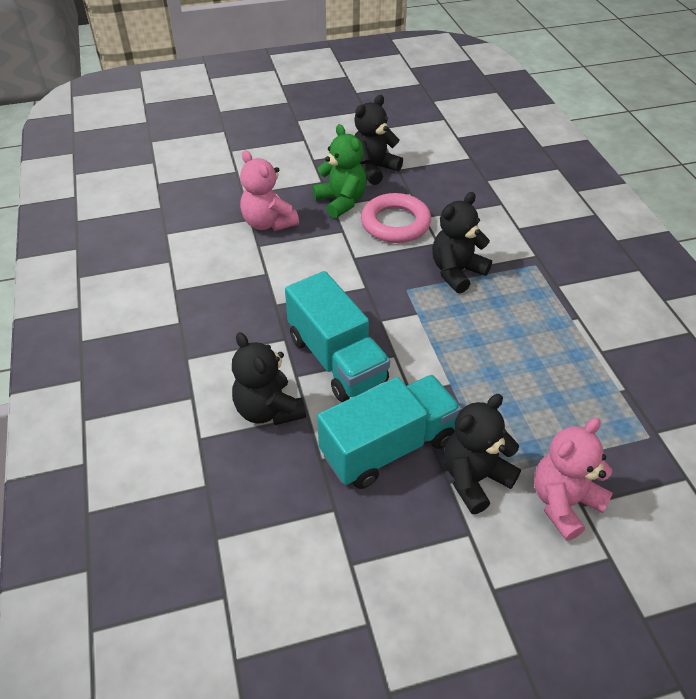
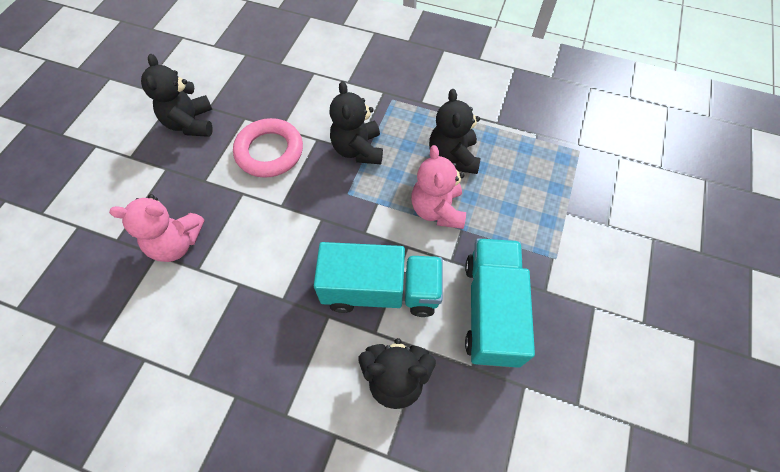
camera: 55 degrees left, 15 degrees up
green teddy bear [313,124,367,218] -> none
black teddy bear [444,394,521,514] -> black teddy bear moved to [429,89,480,174]
pink teddy bear [534,418,613,541] -> pink teddy bear moved to [411,145,466,229]

